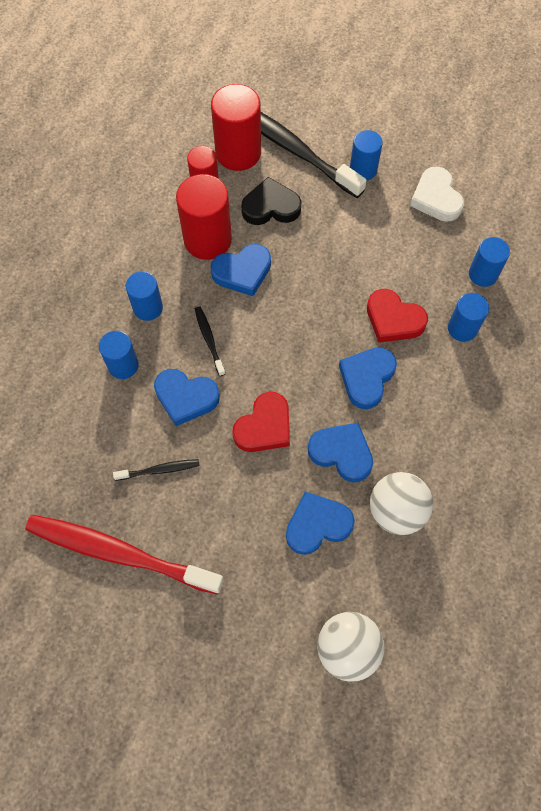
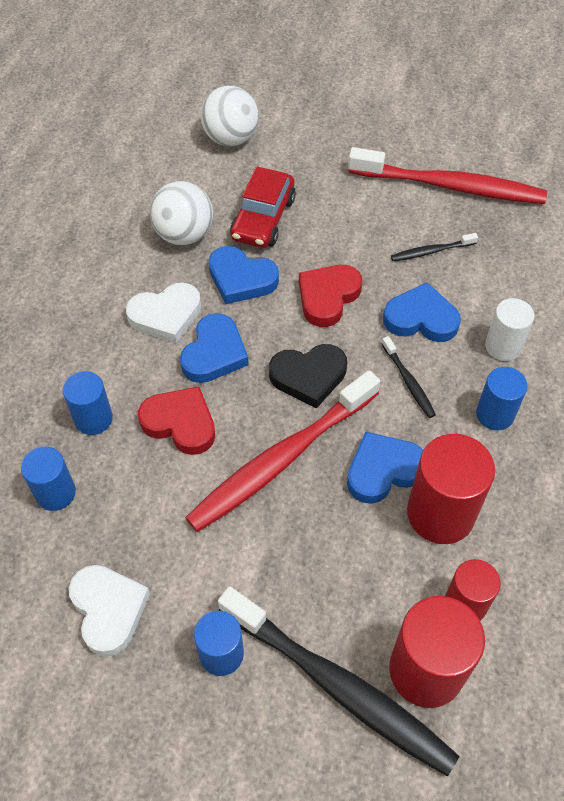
camera: 175 degrees right, 10 degrees down
blue cylinder [99,331,139,379] -> white cylinder [485,298,534,361]
black heart [241,177,302,225] -> black heart moved to [269,344,347,408]
blue heart [286,492,355,555] -> red car [230,166,296,248]
none -> white heart [126,282,201,343]
none -> red toothbrush [185,370,380,532]

